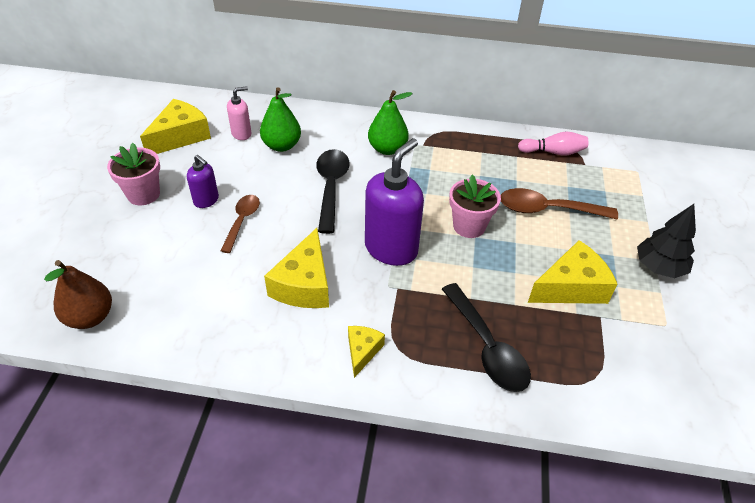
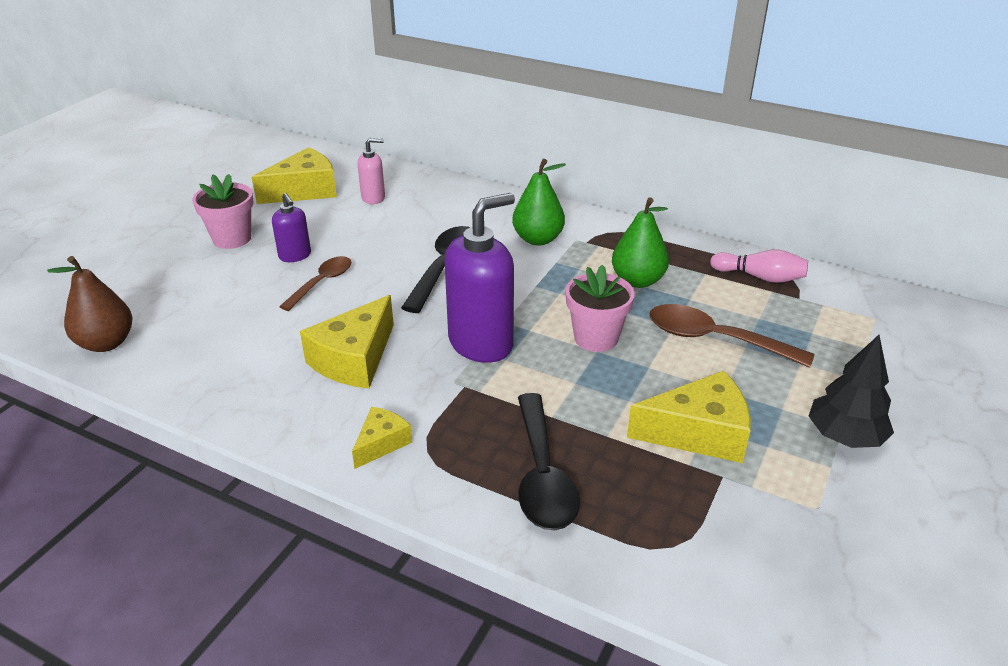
camera: 20 degrees right, 10 degrees down
green pear [260,87,301,152] -> green pear moved to [612,197,669,288]

